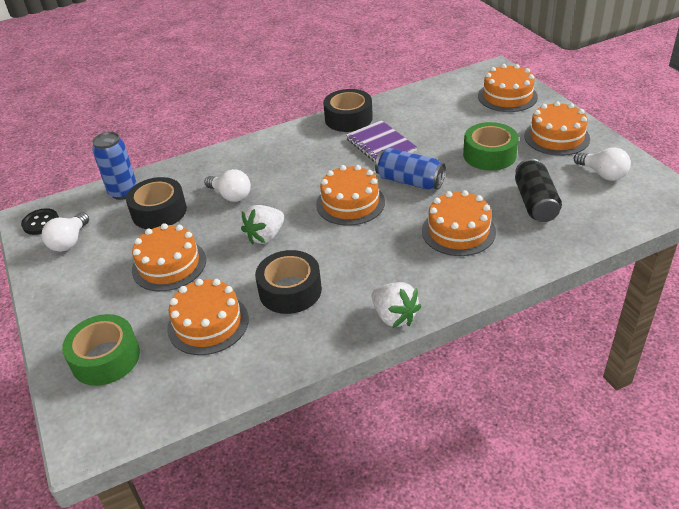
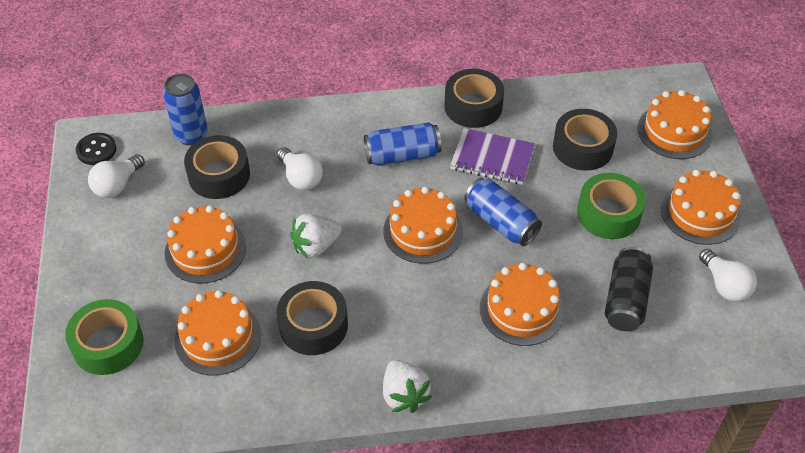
camera: 15 degrees right, 10 degrees up
purple notebook [346,120,417,162] -> purple notebook turned 60 degrees counterclockwise [450,128,535,185]
none -> blue can [364,122,442,166]
none -> black tape [553,109,617,170]

